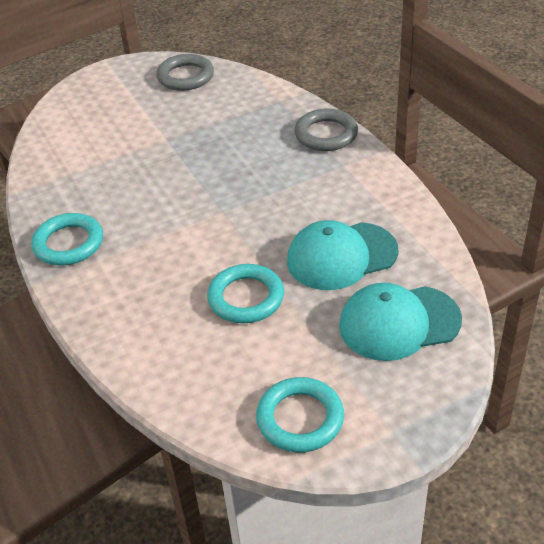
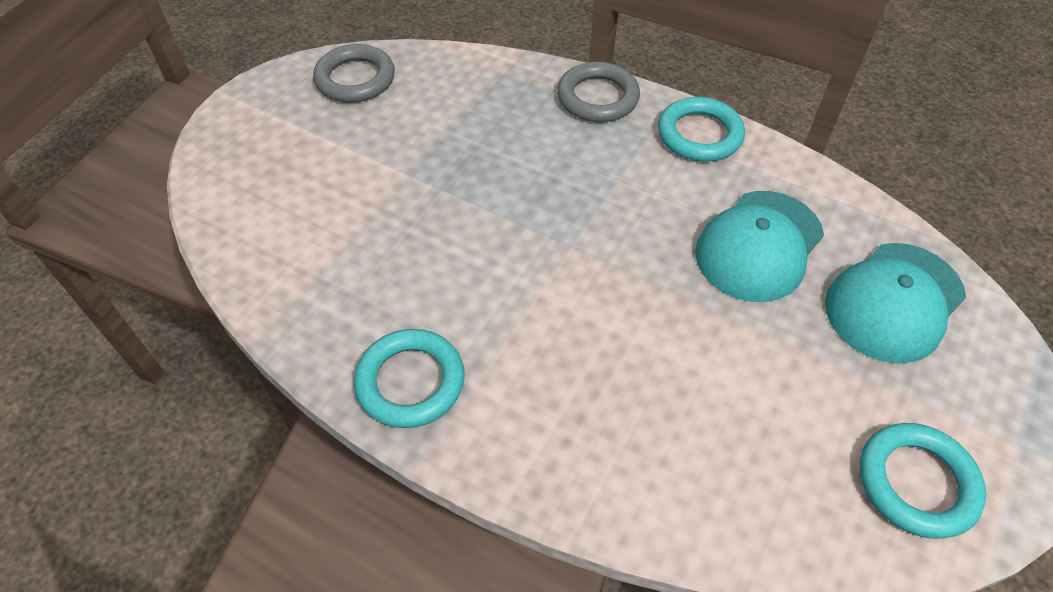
camera: 35 degrees left, 10 degrees up
turquoise ring [207,264,284,323] -> turquoise ring moved to [658,97,745,161]

